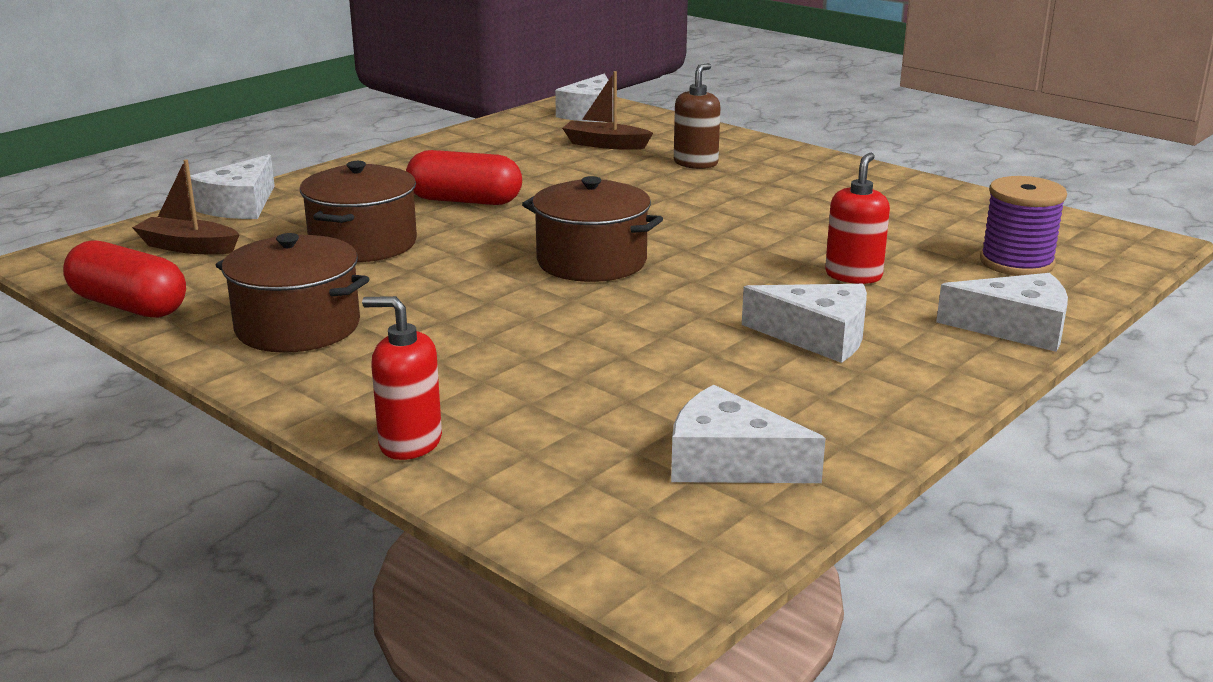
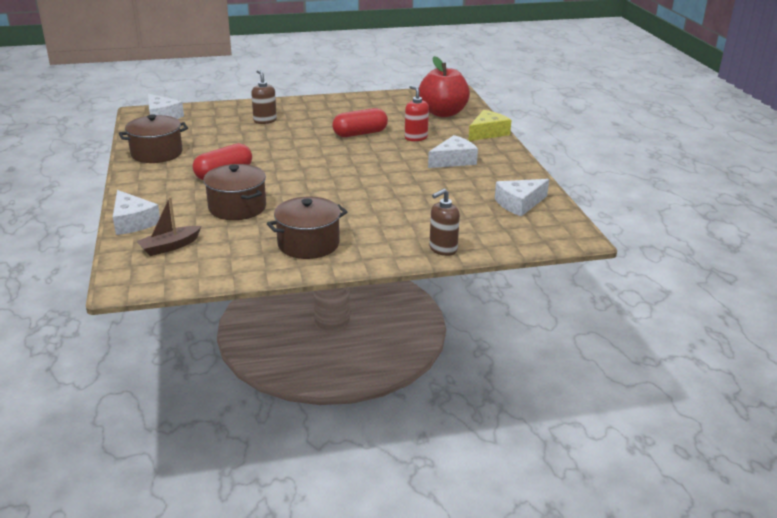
camera: 55 degrees left, 5 degrees up
red capsule [63,240,186,318] -> red capsule moved to [332,108,388,137]
red soap dispenser [362,296,442,460] -> brown soap dispenser [429,189,460,256]
brown pot [522,176,663,282] -> brown pot moved to [119,114,188,163]
brown boat [562,71,653,150] -> none
white cheese [936,273,1068,352] -> yellow cheese [468,110,512,141]
purple spool [980,176,1067,276] -> red apple [419,56,470,117]

